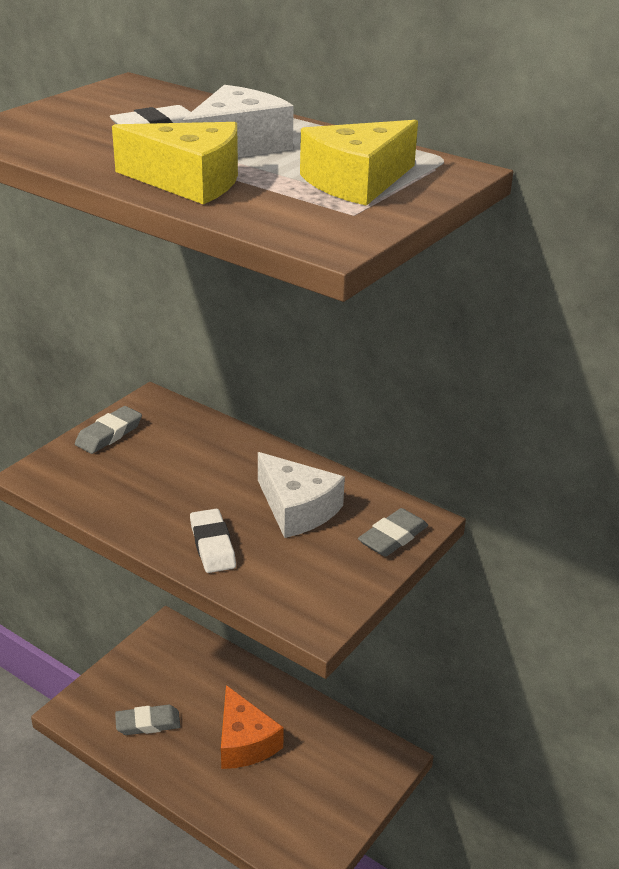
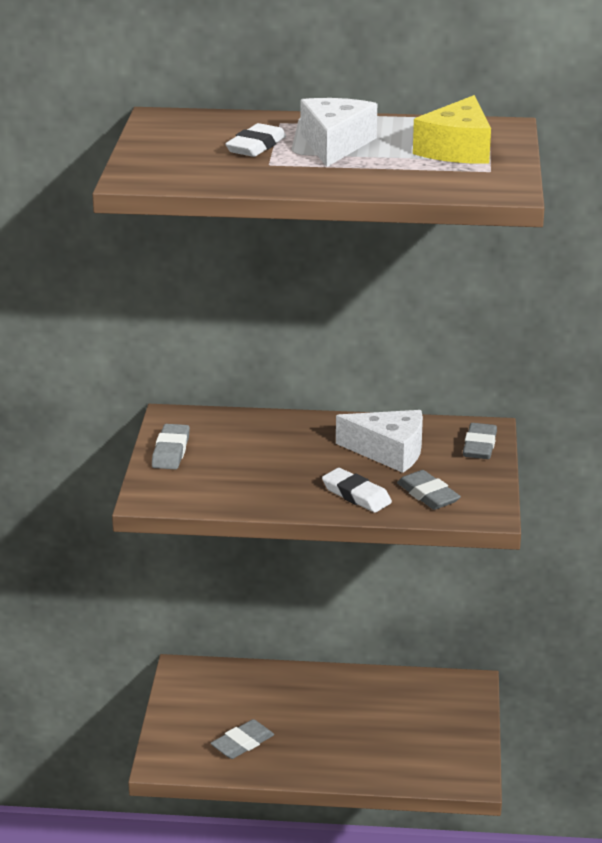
camera: 30 degrees left, 5 degrees down
yellow cheese [112,122,238,204] -> none
orange cheese [221,685,284,769] -> none
none -> grey eraser [397,470,461,510]

